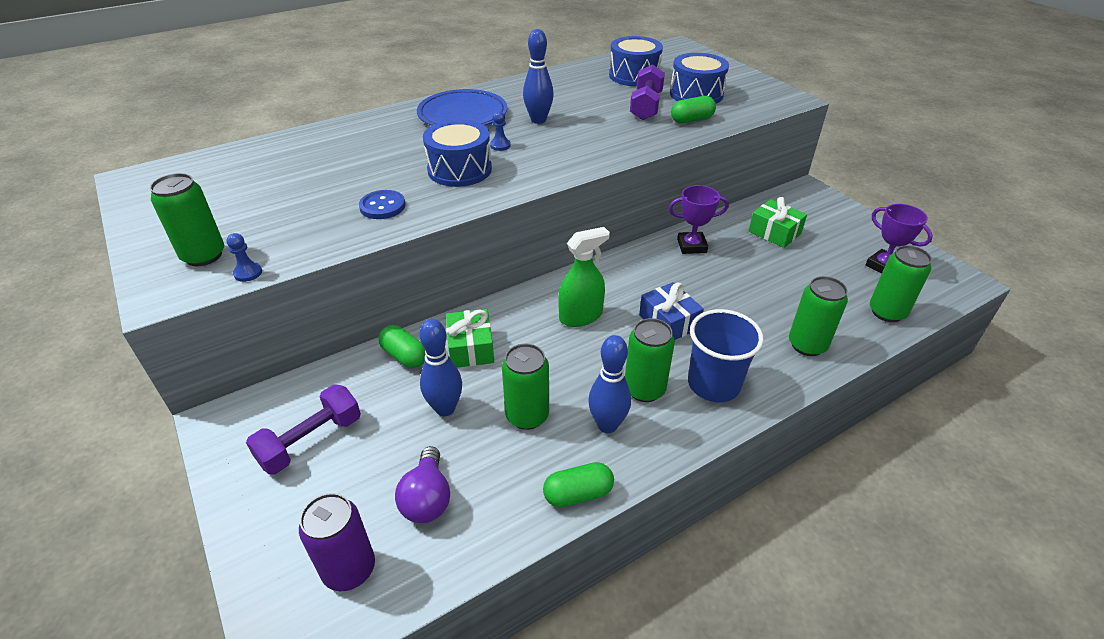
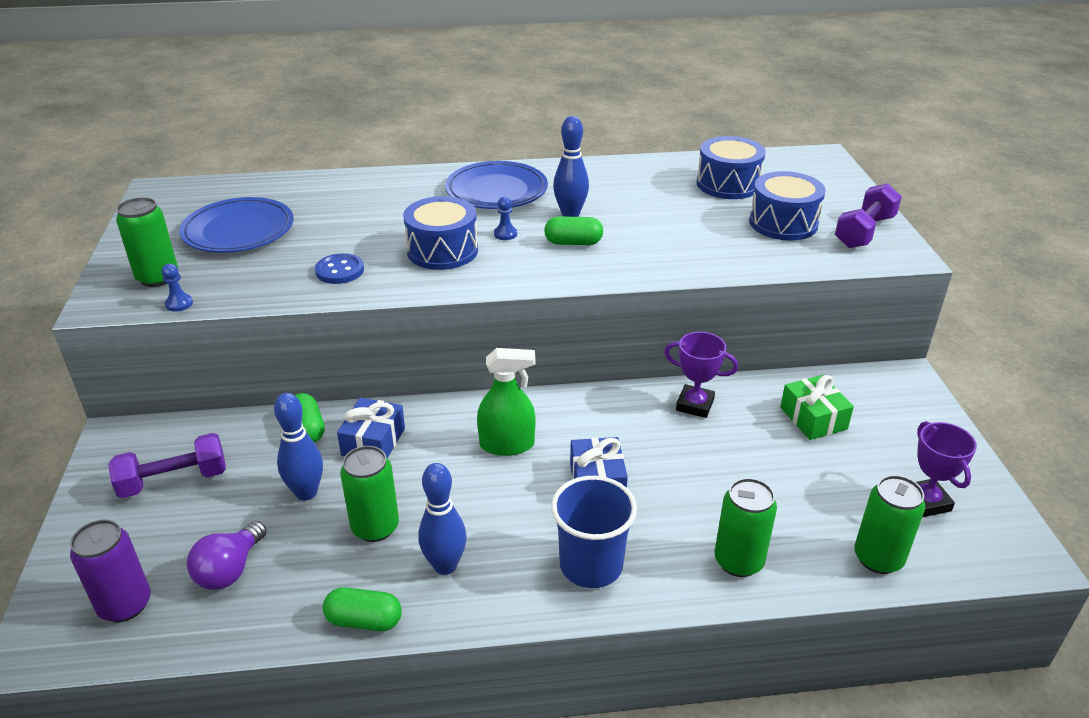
camera: 25 degrees right, 5 degrees down
green gift [446,309,494,368] -> blue gift [337,398,405,458]
green can [625,318,675,402] -> none
purple dumbbell [630,64,665,120] -> purple dumbbell moved to [835,183,902,248]
green capsule [671,96,716,124] -> green capsule moved to [544,216,603,245]
none -> blue plate [179,197,294,253]

